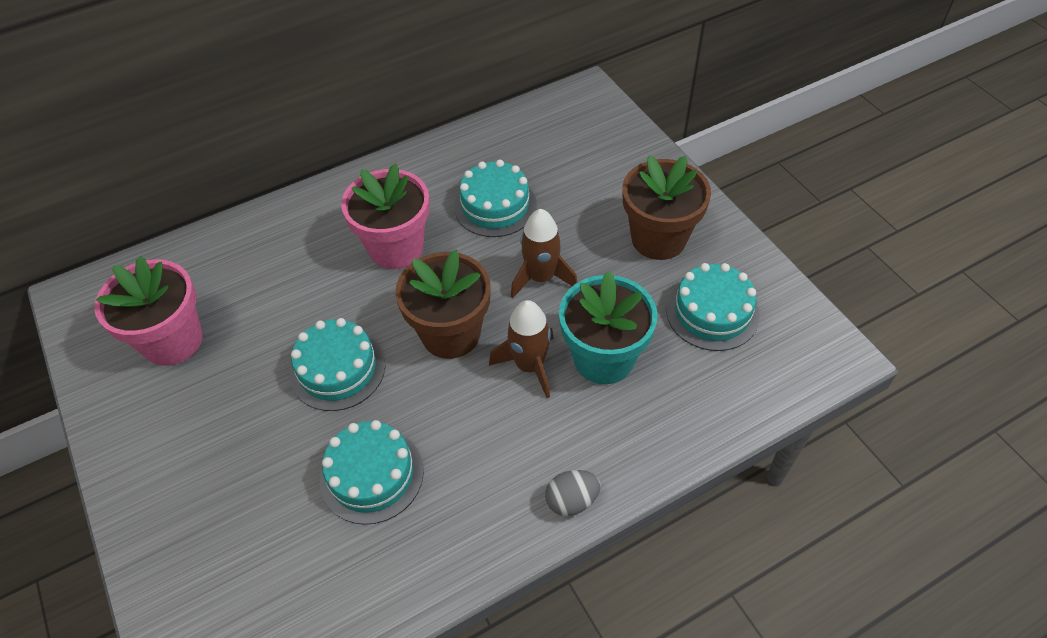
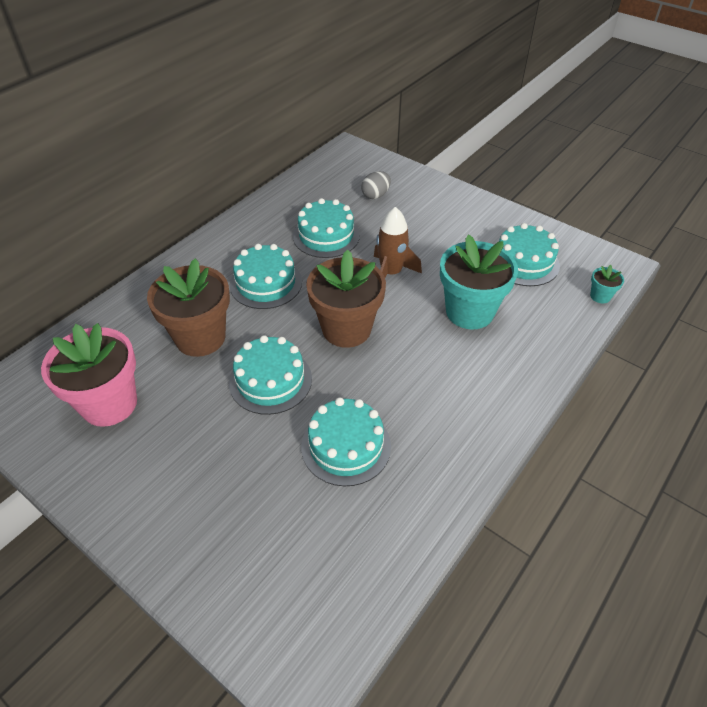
camera: 25 degrees left, 5 degrees down
pink flower pot [341,163,430,269] -> turquoise cake [230,244,302,309]
brown rocket [489,300,553,398] -> none
grey egg [545,470,601,516] -> grey egg moved to [361,171,391,199]
brown flower pot [622,155,711,260] -> brown flower pot moved to [147,258,230,357]
none -> turquoise flower pot [590,265,624,303]

